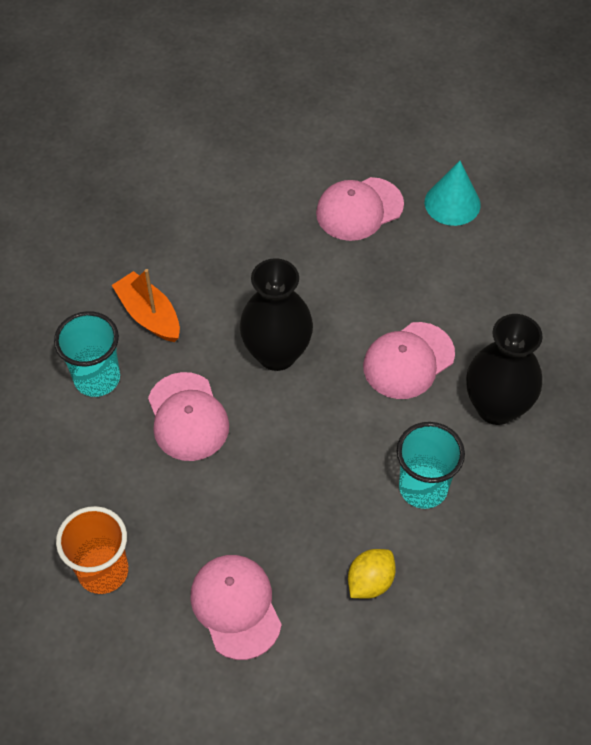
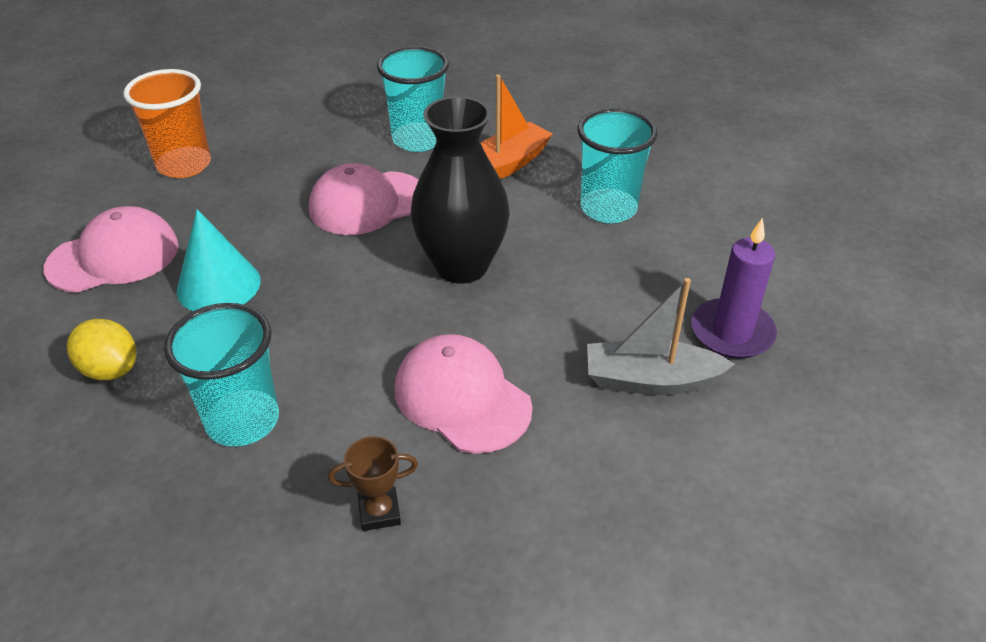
camera: 85 degrees right, 15 degrees down
pink cap [316,177,404,241] -> purple candle [691,217,777,359]
turquoise cone [425,161,480,226] -> turquoise cone moved to [177,209,261,311]
black vase [466,314,543,425] -> brown trophy [328,436,418,531]
none -> turquoise cup [578,108,658,223]
none -> grey boat [587,278,735,395]

